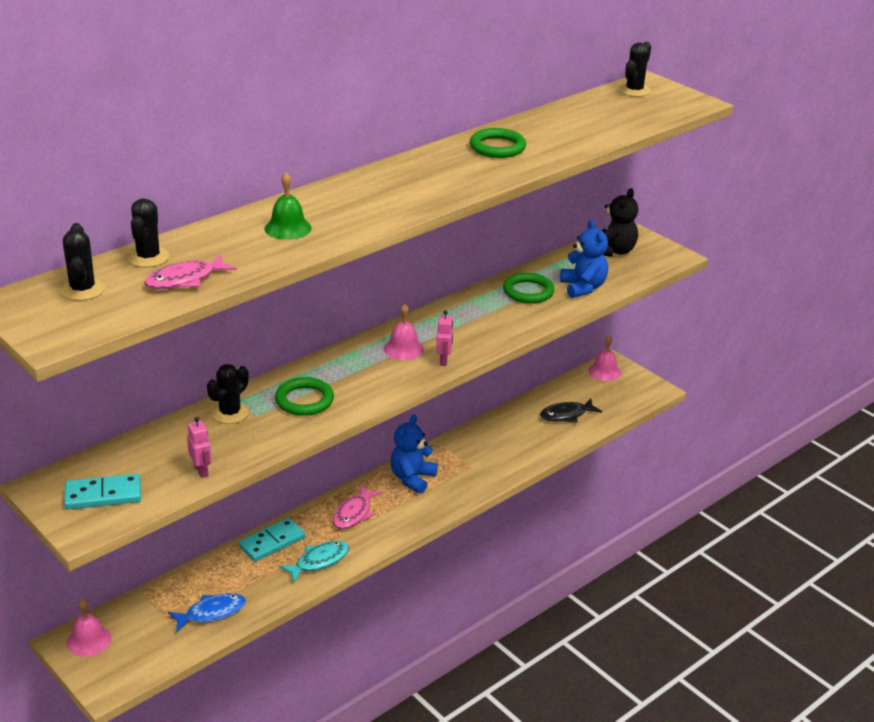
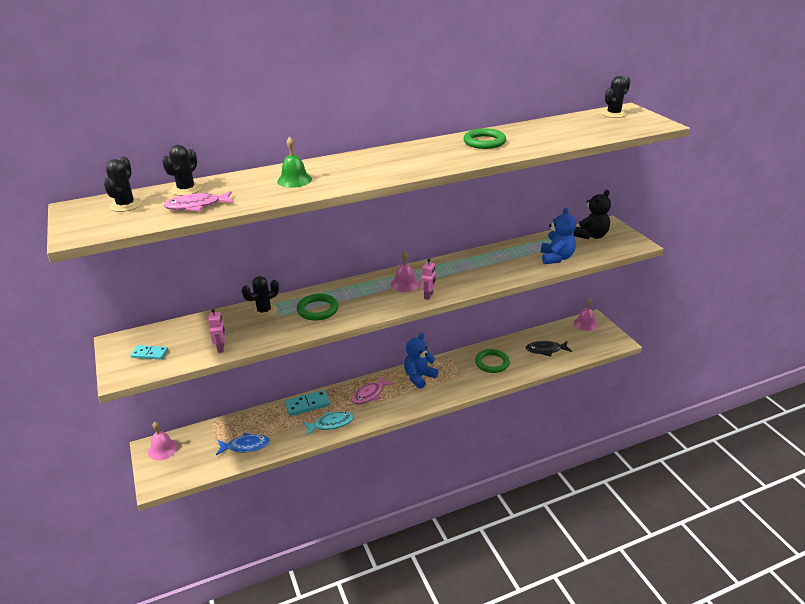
camera: 20 degrees right, 0 degrees up
turquoise domino [64,474,141,509] -> turquoise domino [131,345,168,360], size x0.64
green ring [503,273,554,303] -> green ring moved to [475,349,510,373]

